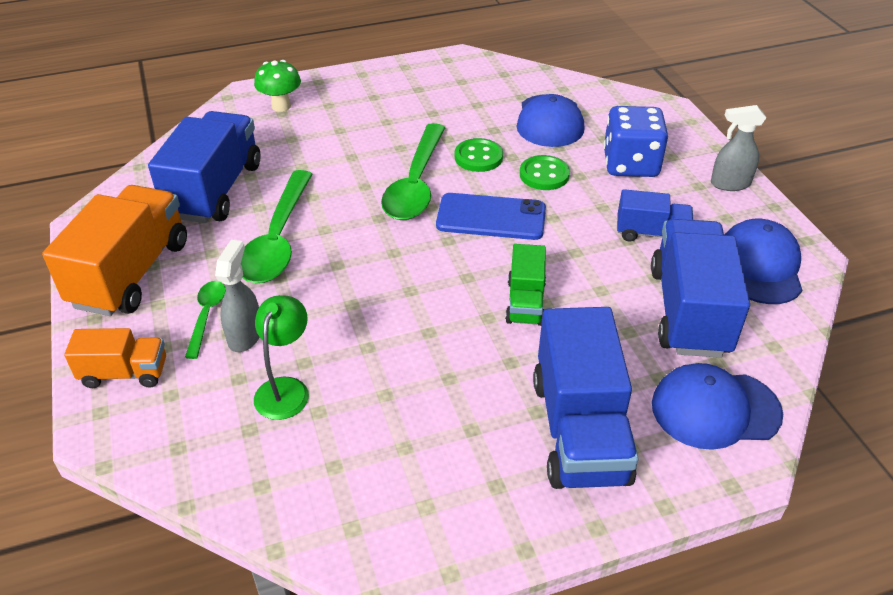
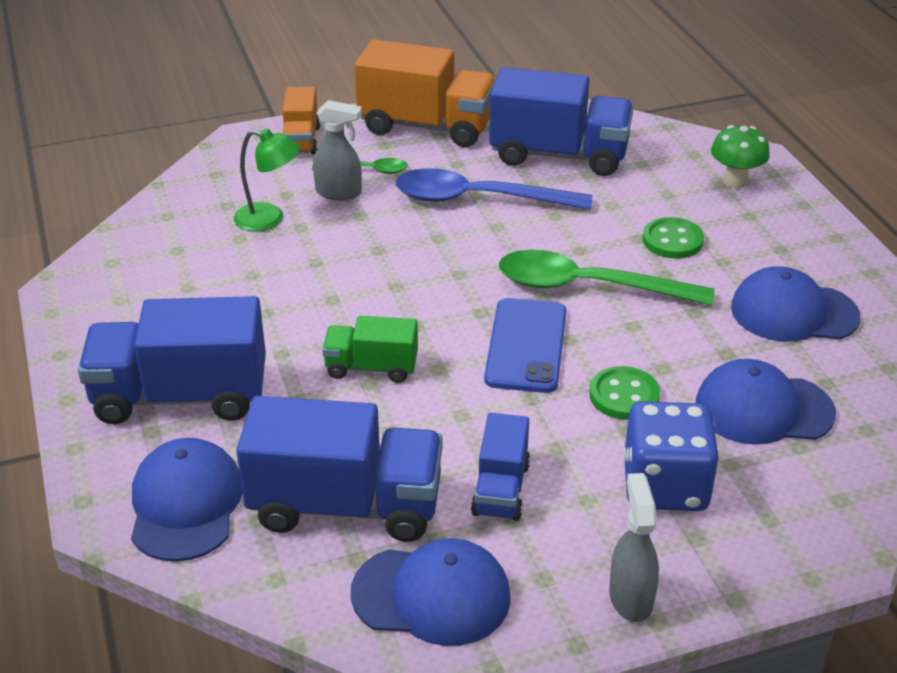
camera: 90 degrees right, 5 degrees down
green spoon [241,170,313,283] -> blue spoon [395,168,592,210]
green button [455,138,503,172] -> green button moved to [643,217,704,259]
none -> blue cap [731,267,861,342]

